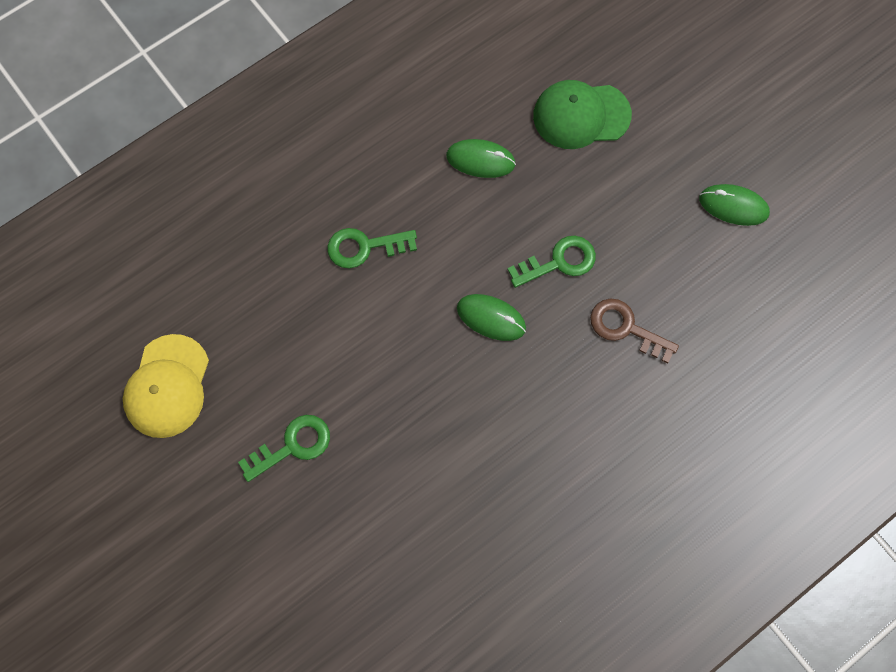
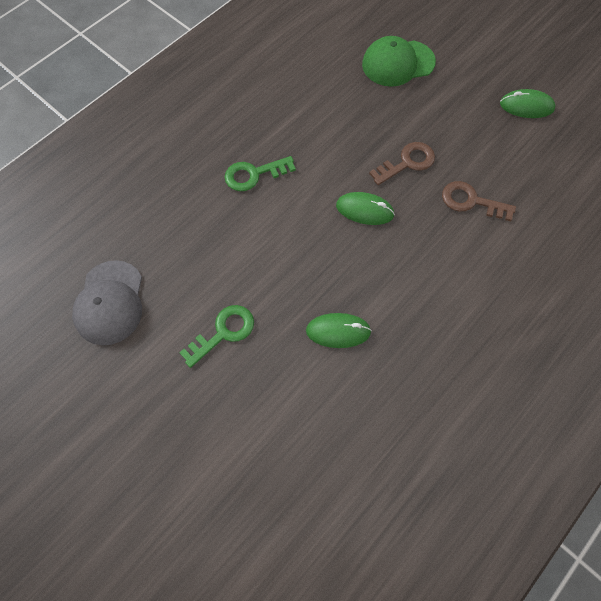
camera: 10 degrees left, 5 degrees down
yellow cap [123,334,209,438] -> grey cap [72,260,142,345]
green mouse [446,139,516,178] -> green mouse moved to [306,313,372,348]
green key [507,236,596,288] -> brown key [369,142,435,185]

